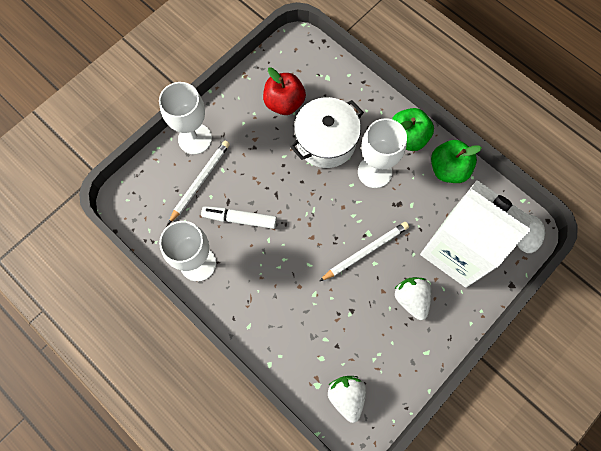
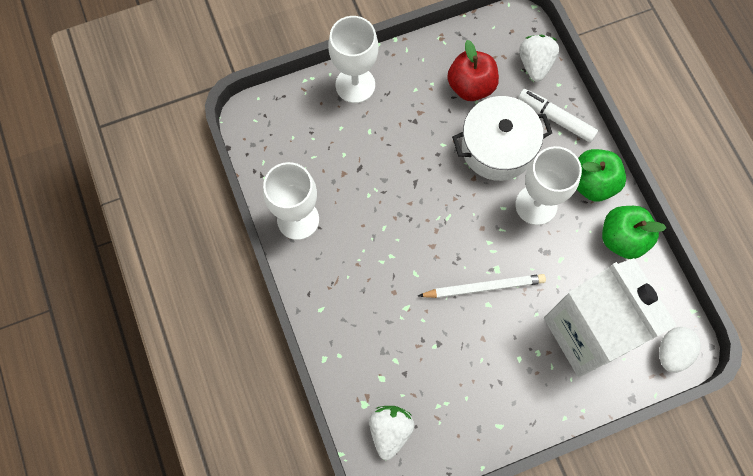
camera: 25 degrees right, 0 degrees up
white pencil [168,140,230,224] -> none
white marker [201,206,277,229] -> white marker moved to [518,89,598,143]
white strawberry [394,277,432,320] -> white strawberry moved to [519,35,559,82]

